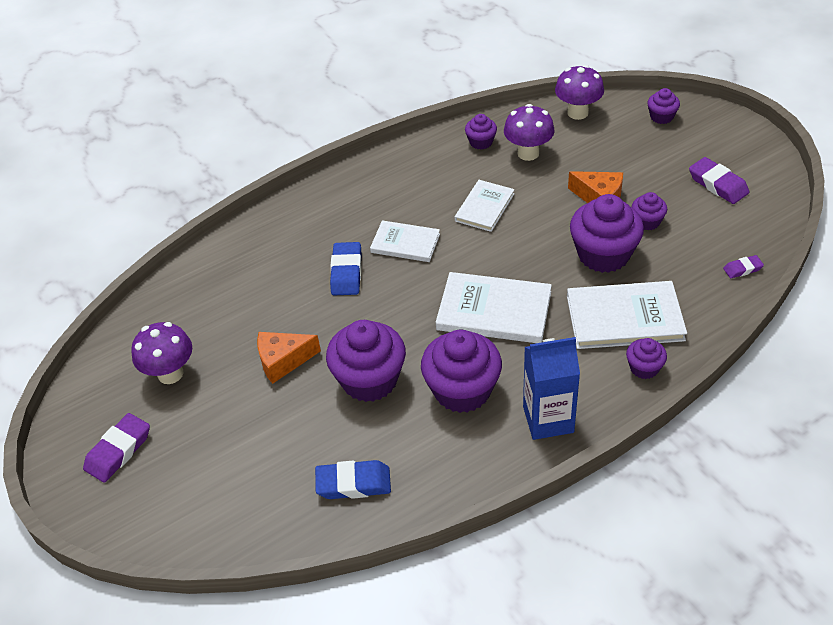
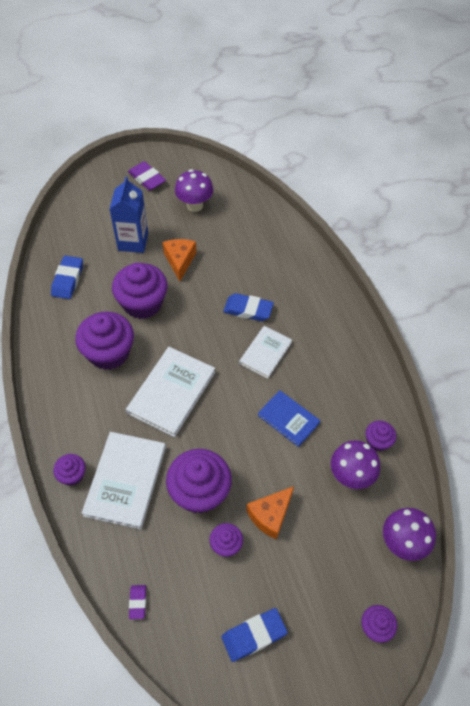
camera: 100 degrees right, 10 degrees up
white book [455,180,515,232] -> blue book [258,390,320,447]
blue carton [523,337,580,440] -> blue carton moved to [110,177,148,253]
purple eraser [689,157,749,204] -> blue eraser [222,608,288,662]

